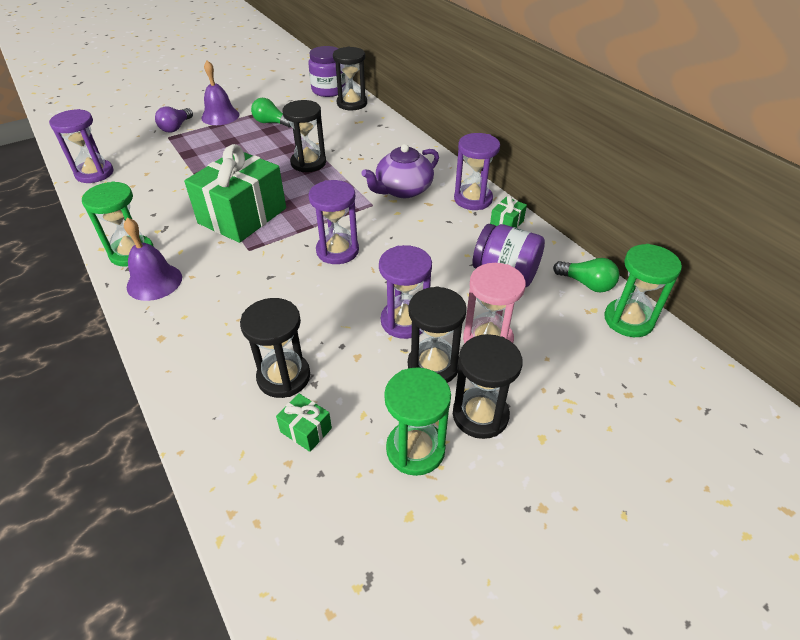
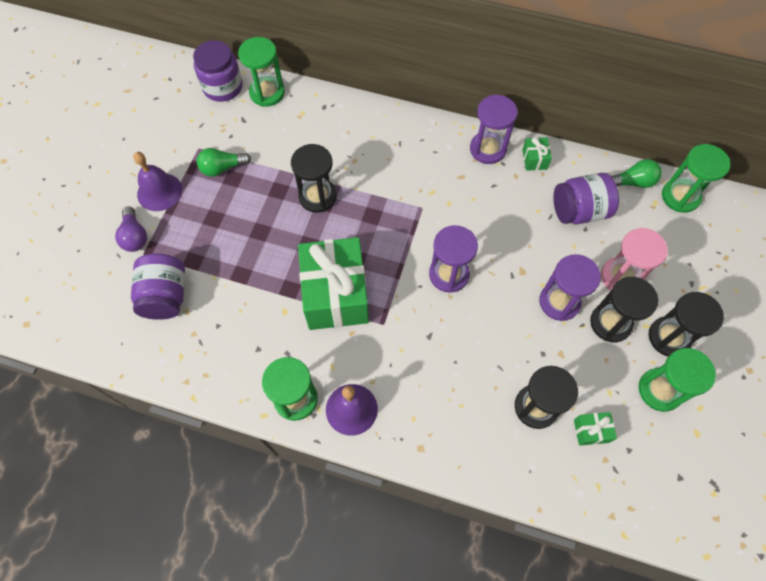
camera: 40 degrees left, 20 degrees up
purple hourglass [49,109,113,183] -> none
black hourglass [333,47,367,110] -> green hourglass [238,37,285,107]
purple teapot [361,144,439,198] -> none
none -> purple jar [131,253,185,320]

